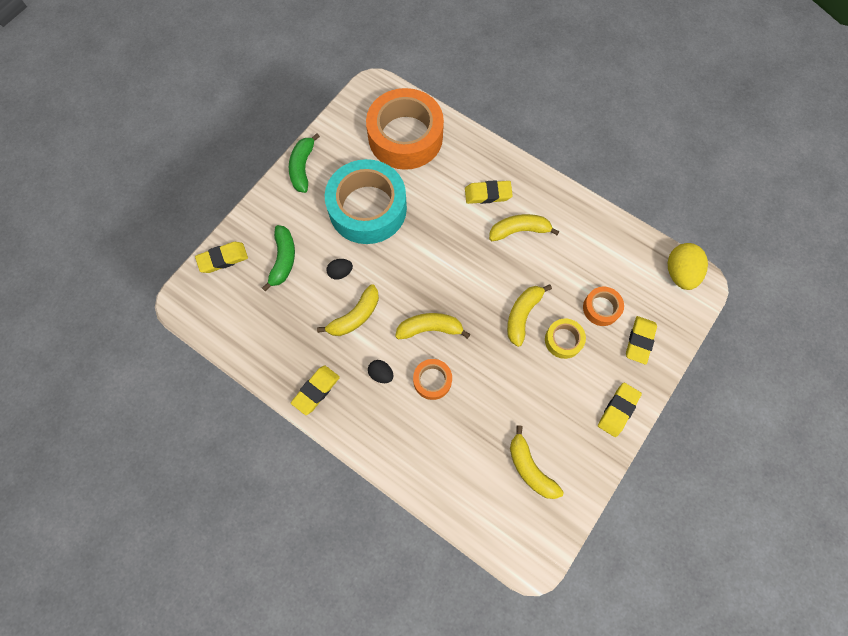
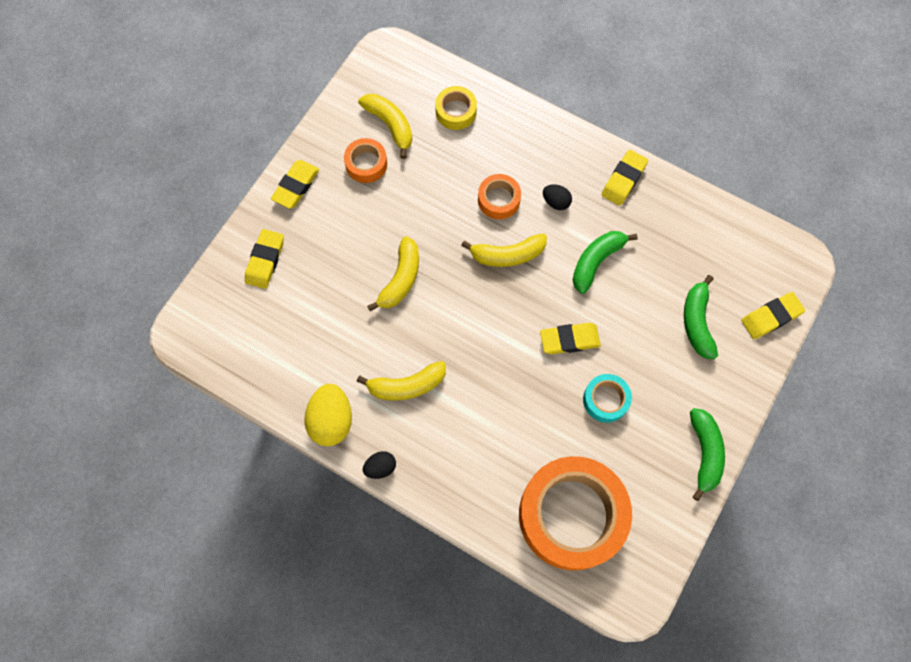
camera: 175 degrees right, 0 degrees up
yellow banana [317,284,379,336] -> green banana [573,231,638,294]
turquoise tape [325,159,407,244] -> turquoise tape [583,374,632,423], size x0.45
black egg [326,259,353,280] -> black egg moved to [363,451,396,479]
yellow eraser [465,180,513,204] -> yellow eraser moved to [540,323,601,354]
yellow tape [545,318,586,359] -> yellow tape moved to [435,86,477,130]
orange tape [583,287,624,326] -> orange tape moved to [344,138,387,183]
yellow egg [668,243,708,290] -> yellow egg moved to [304,384,352,446]

